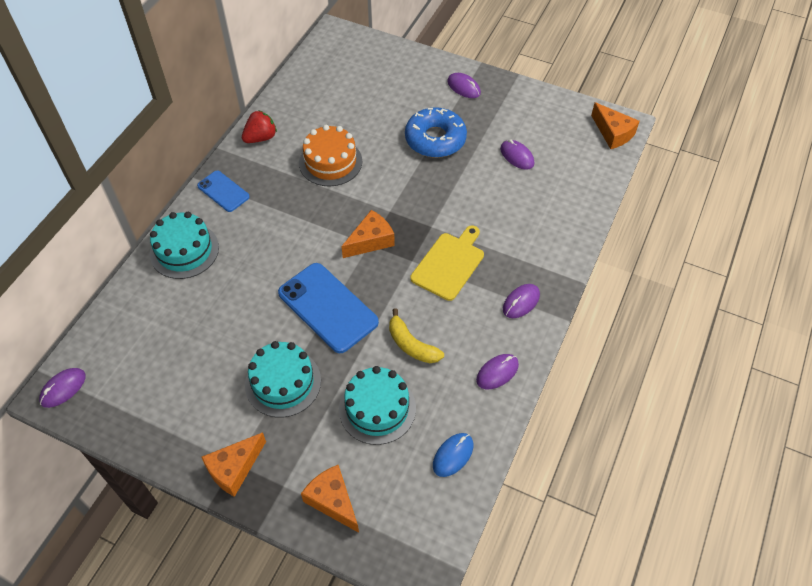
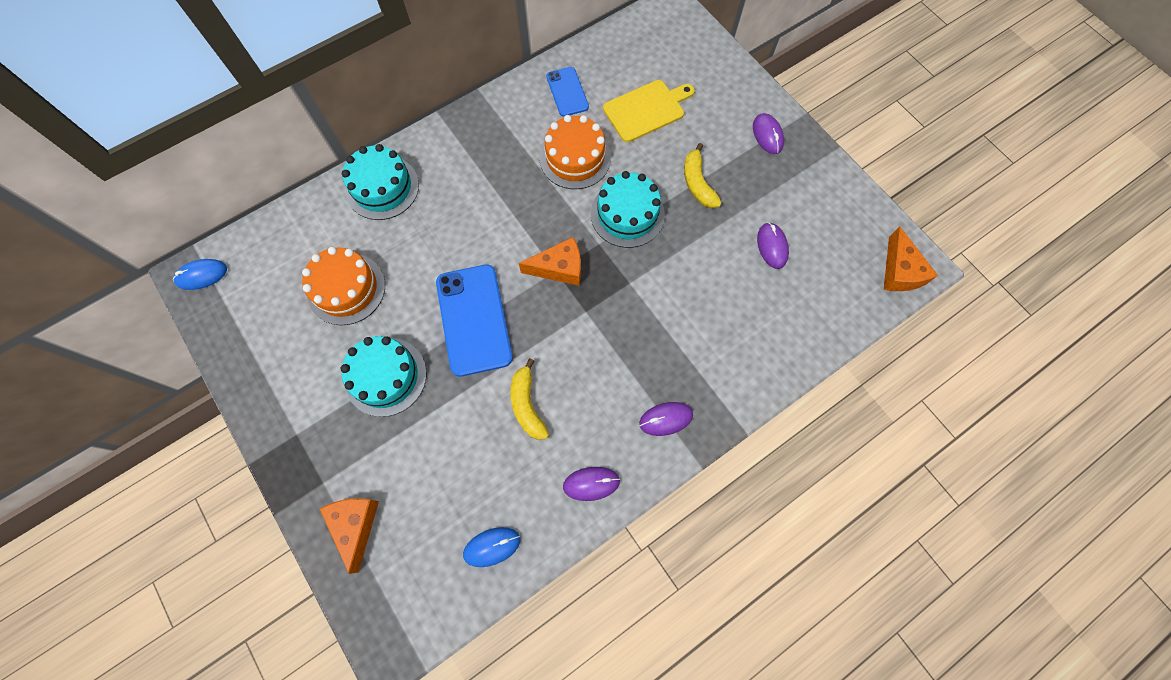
camera: 30 degrees right, 15 degrees up
purple mouse [39,368,86,408] -> blue mouse [173,259,227,290]
blue phone [197,171,250,212] -> blue phone moved to [546,67,589,117]
orange cheese [202,432,266,497] -> none
red strawberry [242,110,277,143] -> none
turquoise cake [339,366,416,445] -> turquoise cake moved to [591,171,665,248]
blue donut [405,107,467,158] -> yellow banana [684,143,721,208]
yellow cutting board [410,226,484,301] -> yellow cutting board moved to [603,80,695,142]
none -> orange cake [302,247,385,325]

